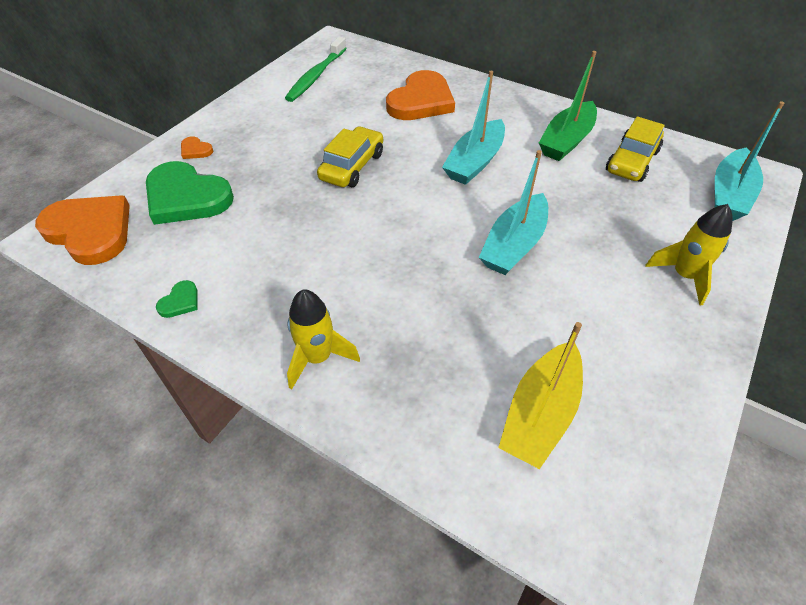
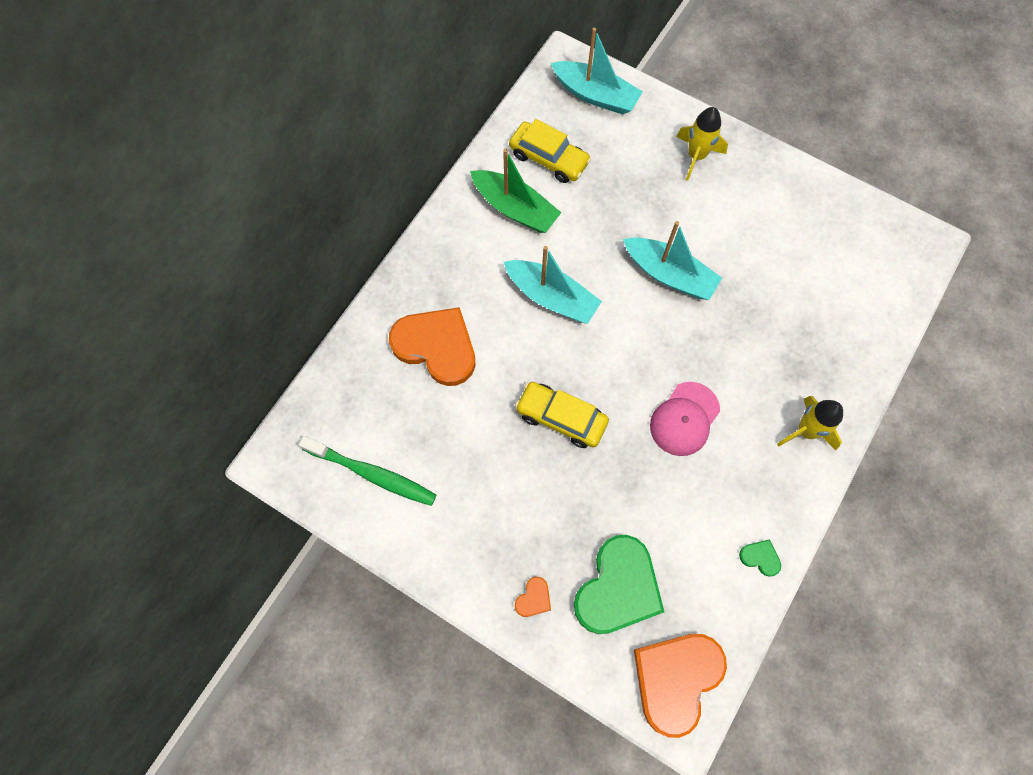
camera: 90 degrees left, 20 degrees up
yellow boat [498,322,583,469] -> none
none -> pink cap [650,382,720,456]

